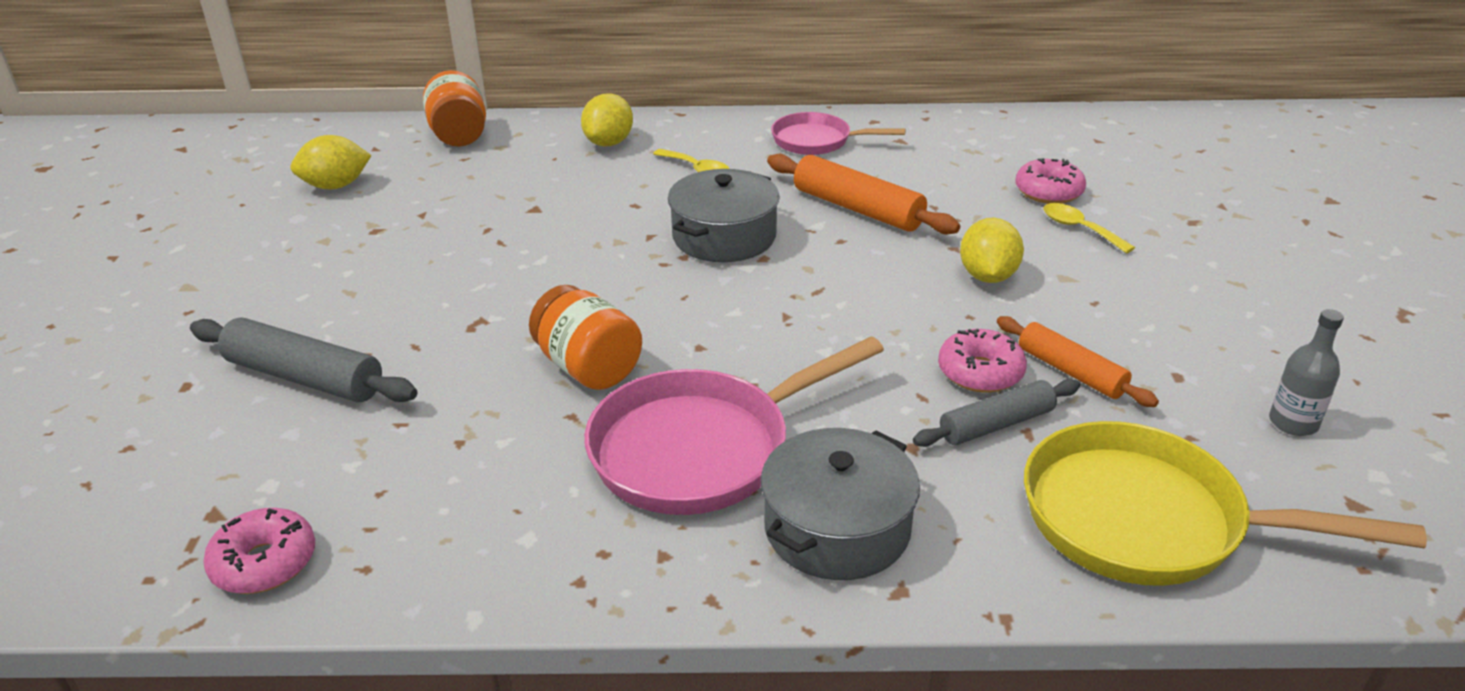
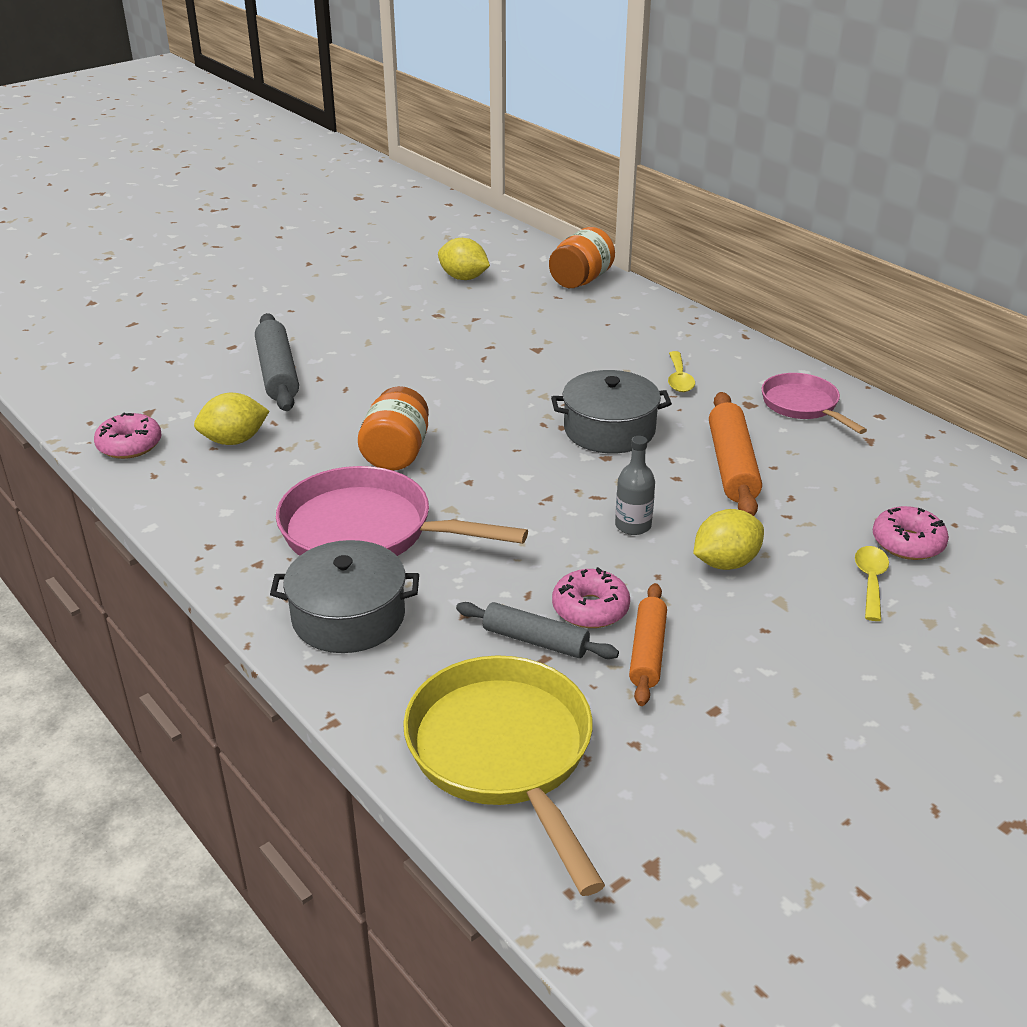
camera: 50 degrees right, 0 degrees up
yellow lemon [581,94,633,146] -> yellow lemon moved to [194,393,269,445]
grey bottle [1269,309,1344,436] -> grey bottle moved to [615,436,655,535]

